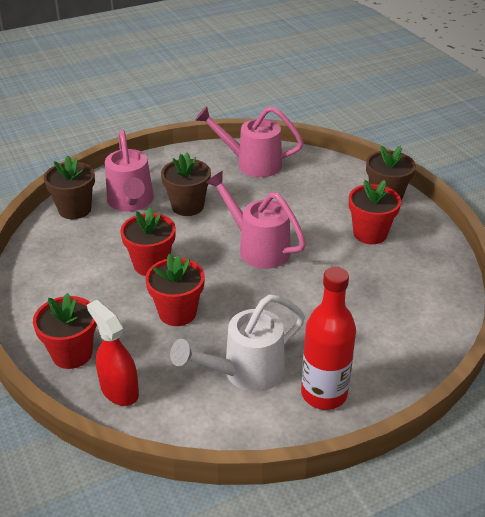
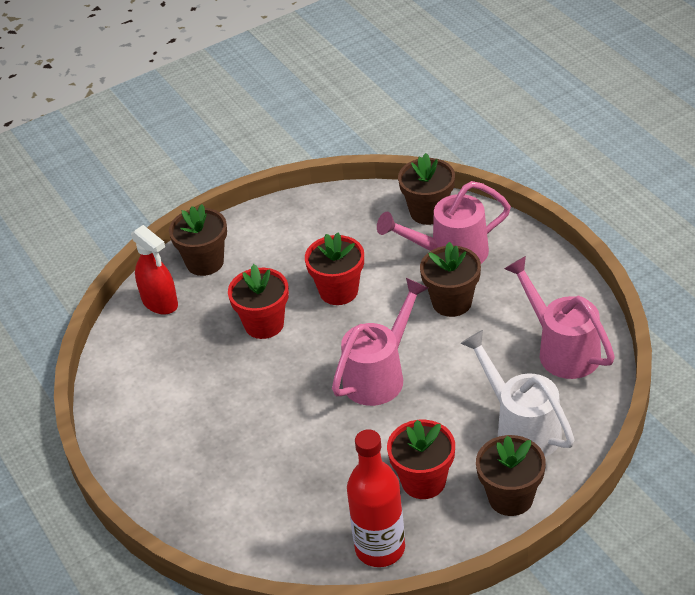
camera: 90 degrees right, 5 degrees up
red flower pot [33,293,97,369] -> brown flower pot [169,204,227,276]
red spray bottle [87,300,139,406] -> red spray bottle turned 90 degrees clockwise [131,225,178,315]
white watering can [170,295,305,392] -> white watering can moved to [460,330,575,457]
pink watering can [195,106,304,177] -> pink watering can turned 45 degrees counterclockwise [504,256,615,379]
red bottle [301,267,356,410] -> red bottle moved to [347,429,405,567]

